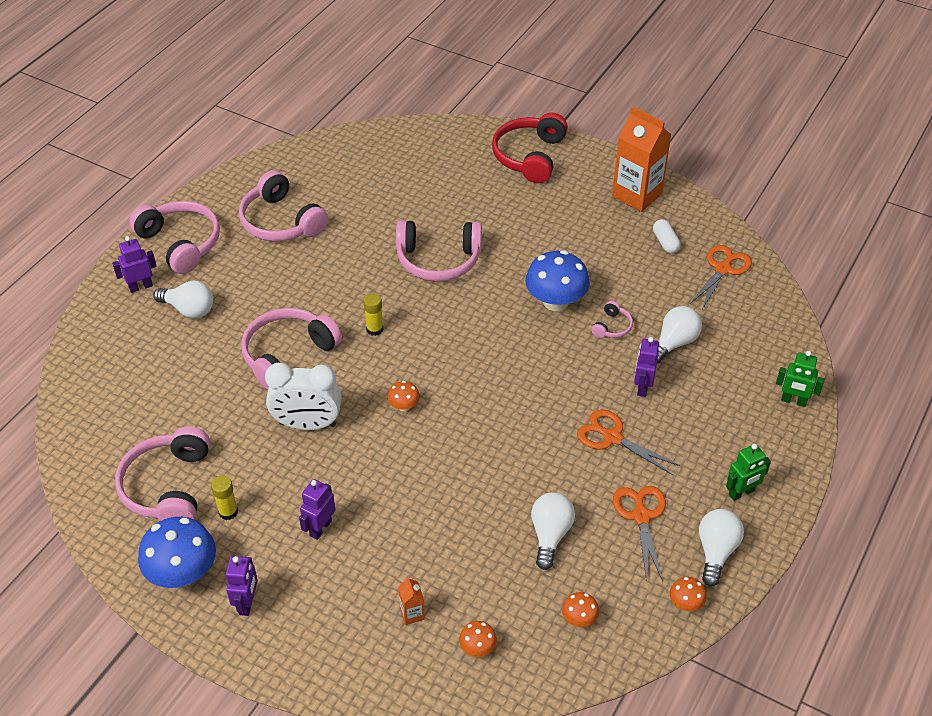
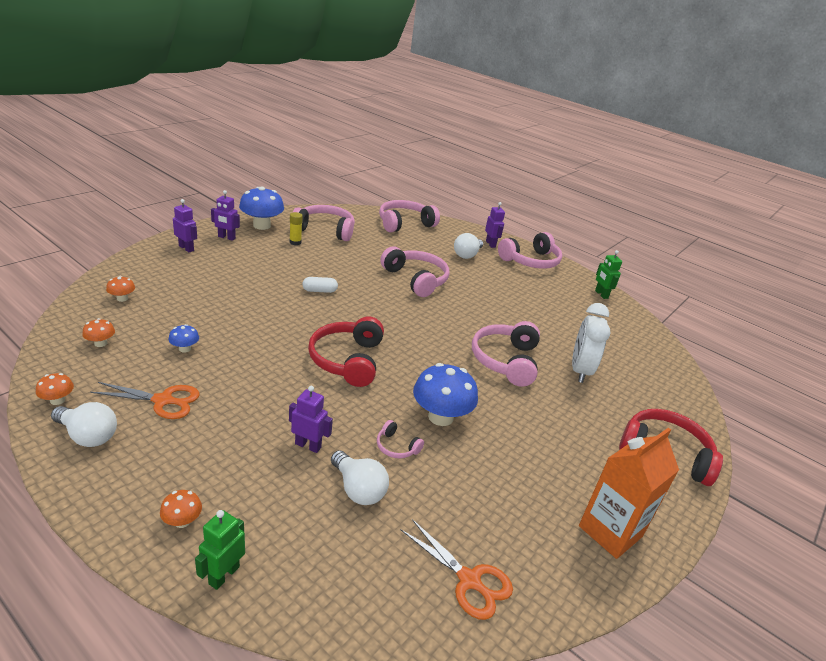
camera: 95 degrees right, 15 degrees down
pink headphones [239,170,328,241] -> pink headphones moved to [379,200,440,232]
white clock [265,363,342,430] -> white clock moved to [572,303,610,383]
purple robot [299,479,335,540] -> purple robot moved to [173,199,197,252]
yellow glue stick [363,293,383,336] -> none
orange mushroom [387,381,420,411] -> orange mushroom moved to [160,490,202,528]
orange carton [398,576,425,625] -> none
white light bulb [531,492,575,570] -> blue mushroom [169,324,199,353]
orange scissors [577,409,680,475] -> none
white capsule [653,219,681,253] -> white capsule moved to [302,277,338,293]
green robot [726,444,771,501] -> green robot moved to [595,250,622,299]
none -> red headphones [308,316,384,387]

